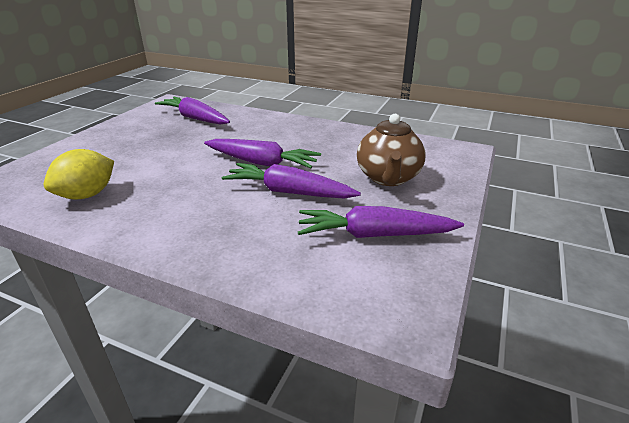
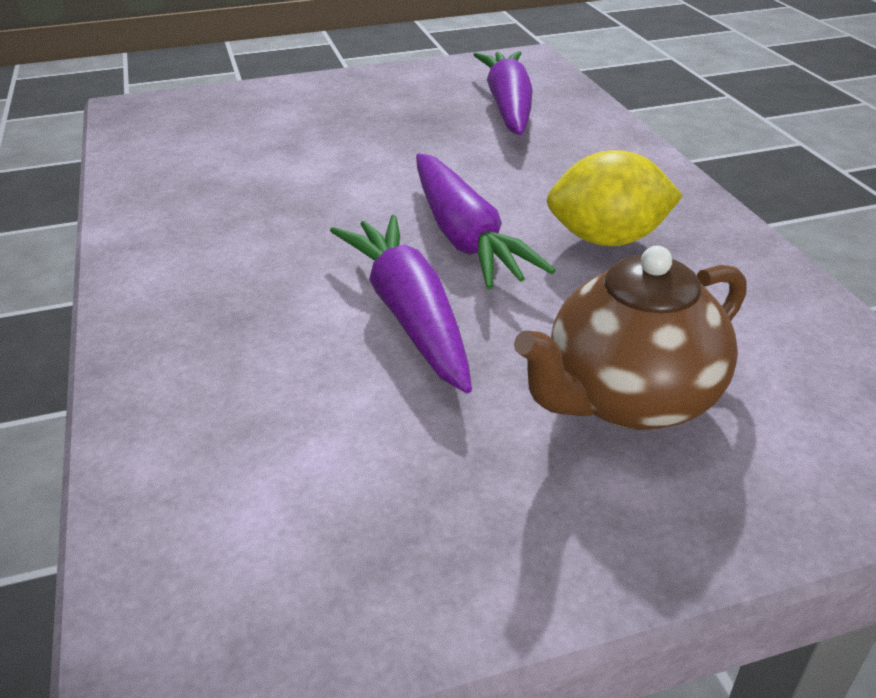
camera: 50 degrees right, 5 degrees up
yellow lemon [43,149,114,199] -> yellow lemon moved to [547,150,683,246]
purple carrot [298,206,464,238] -> none

